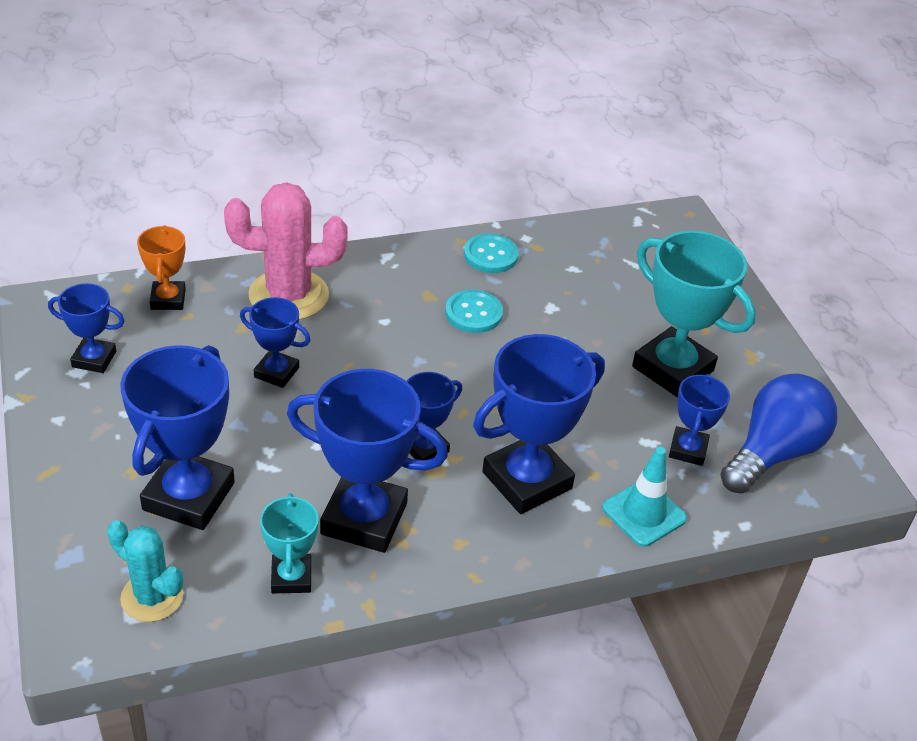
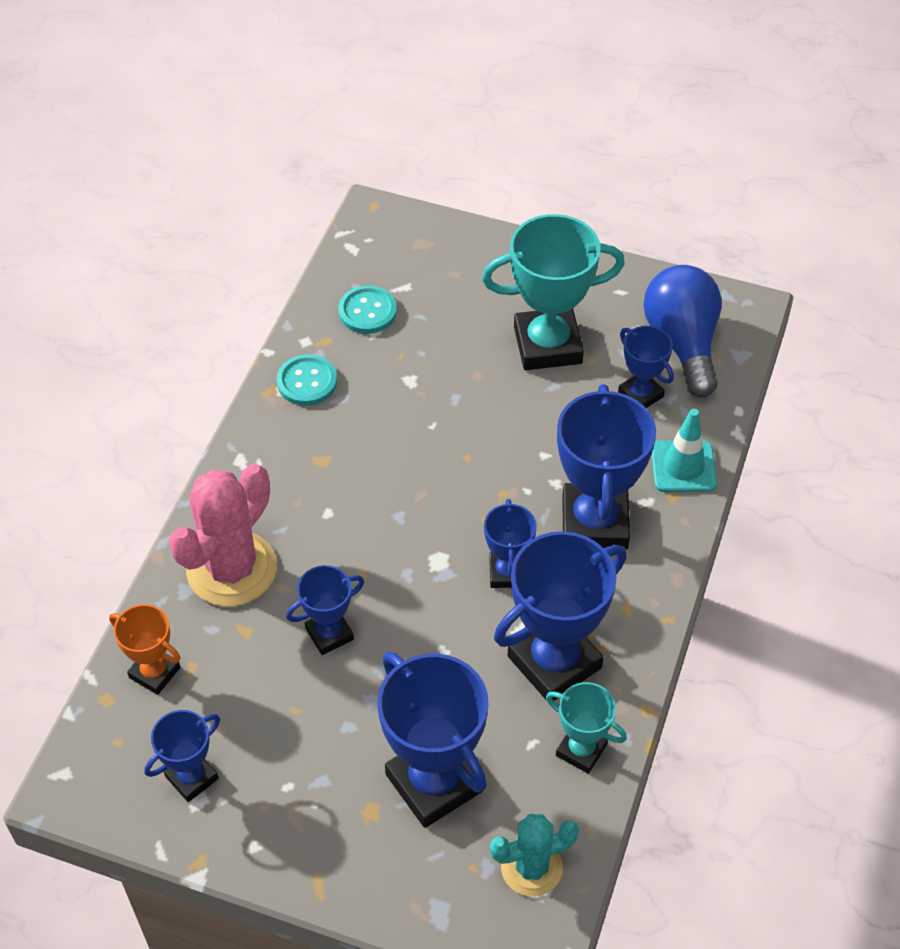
camera: 50 degrees left, 10 degrees up
turquoise button [445,290,503,333] -> turquoise button moved to [338,285,397,334]

